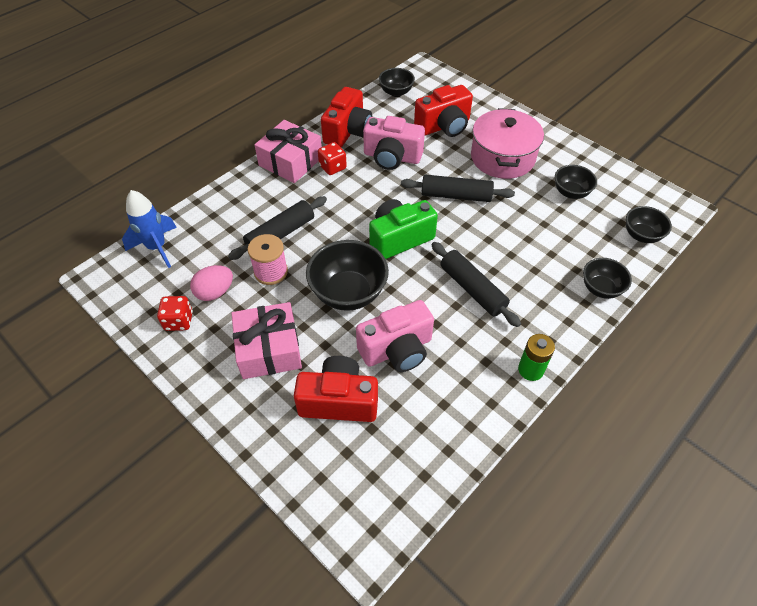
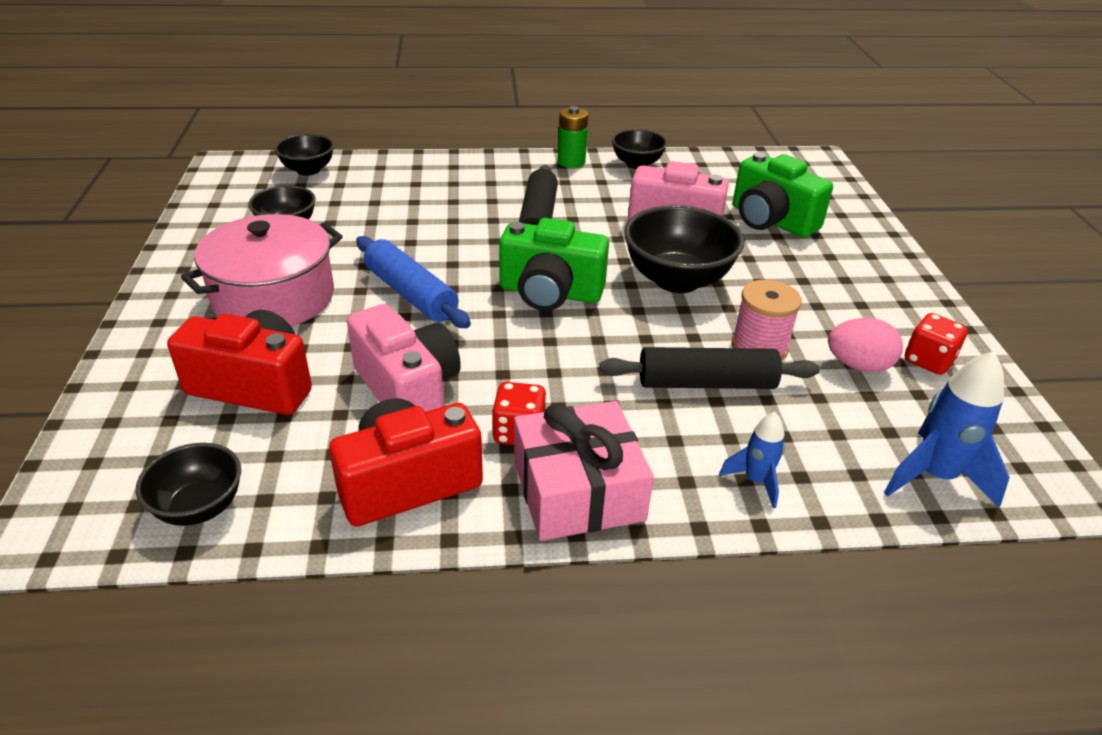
camera: 140 degrees left, 15 degrees down
pink gift [231,302,302,379] -> none
red camera [294,356,378,422] -> green camera [733,152,833,238]
black rolling pin [401,175,515,202] -> blue rolling pin [356,236,471,328]
black bowl [583,258,632,299] -> black bowl moved to [612,129,667,169]
none -> blue rocket [719,412,785,509]

